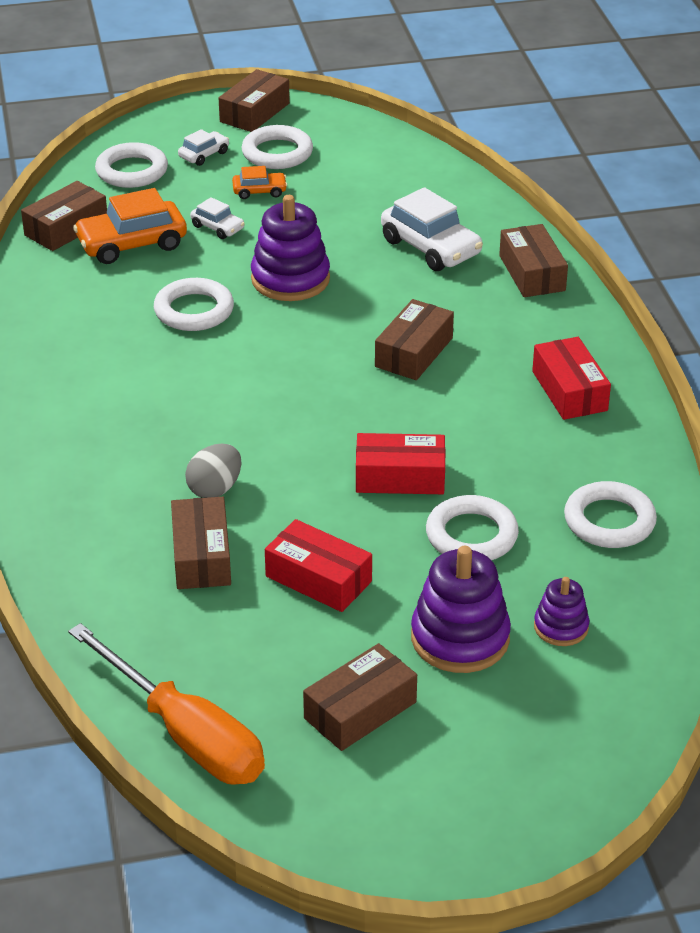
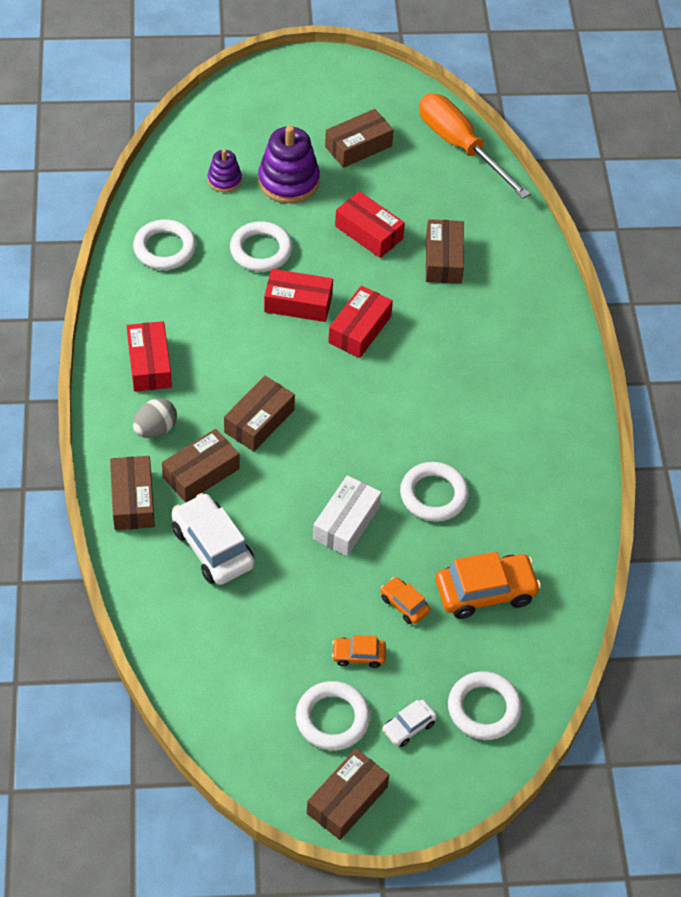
camera: 175 degrees left, 15 degrees up
brown box [21,181,107,251] -> brown box moved to [162,429,240,503]
grey egg [185,444,242,498] -> grey egg moved to [133,398,177,438]
white car [190,197,245,239] -> orange car [380,577,430,624]
purple stacking toy [251,195,330,301] -> white box [313,475,381,556]
none -> red box [328,286,393,358]

